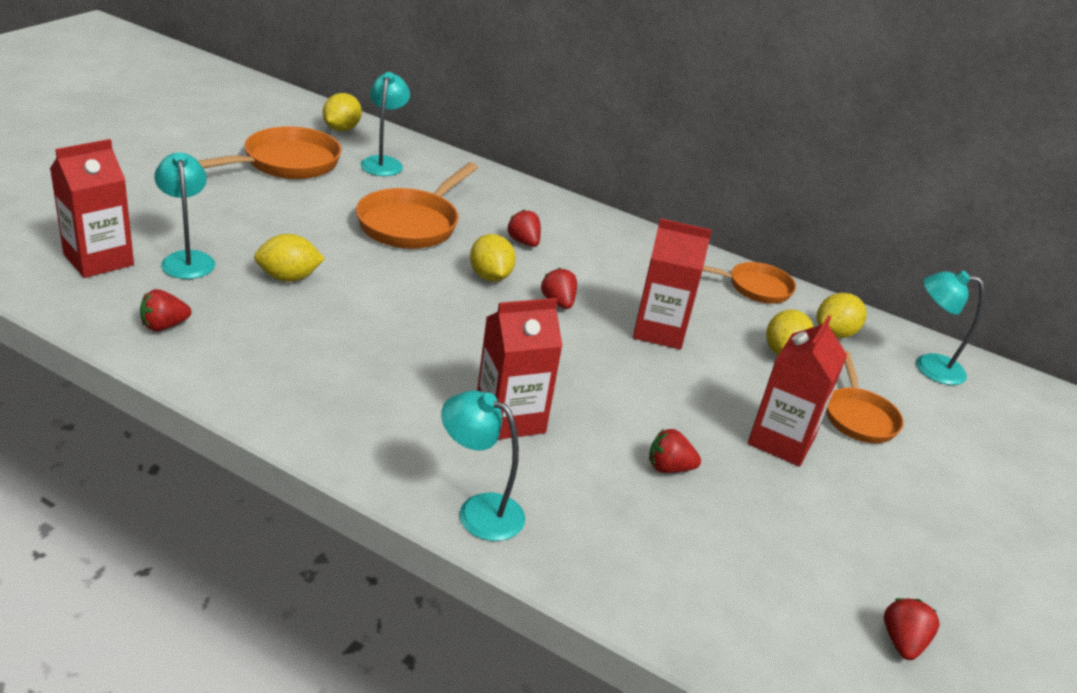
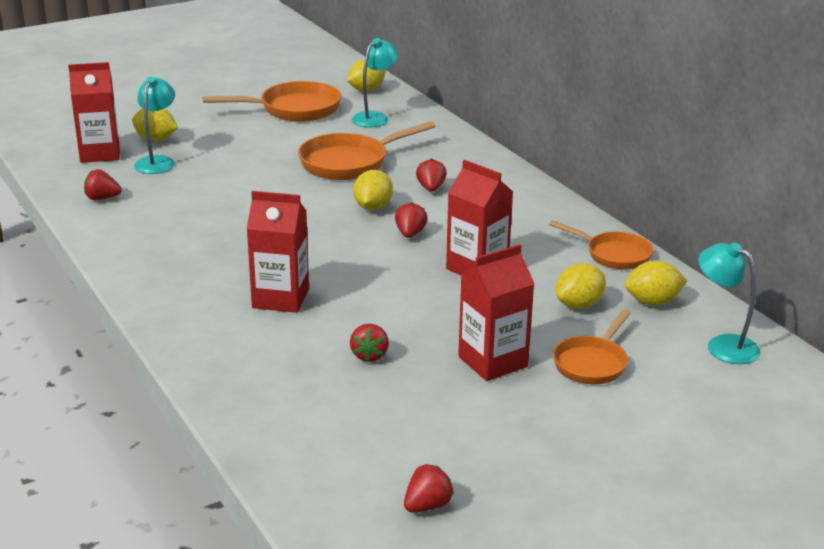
camera: 35 degrees right, 5 degrees down
yellow lemon [254,234,325,282] -> yellow lemon moved to [132,108,178,141]
turquoise lamp [441,390,525,541] -> none
red strawberry [649,429,701,473] -> red strawberry turned 120 degrees counterclockwise [350,323,389,362]

